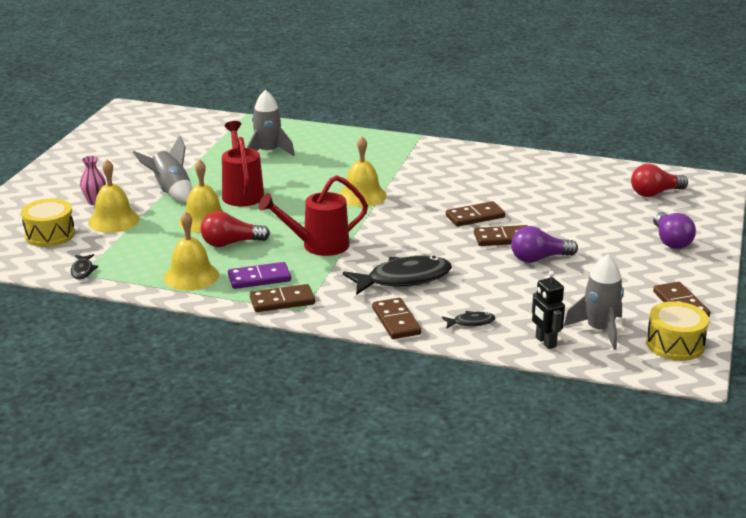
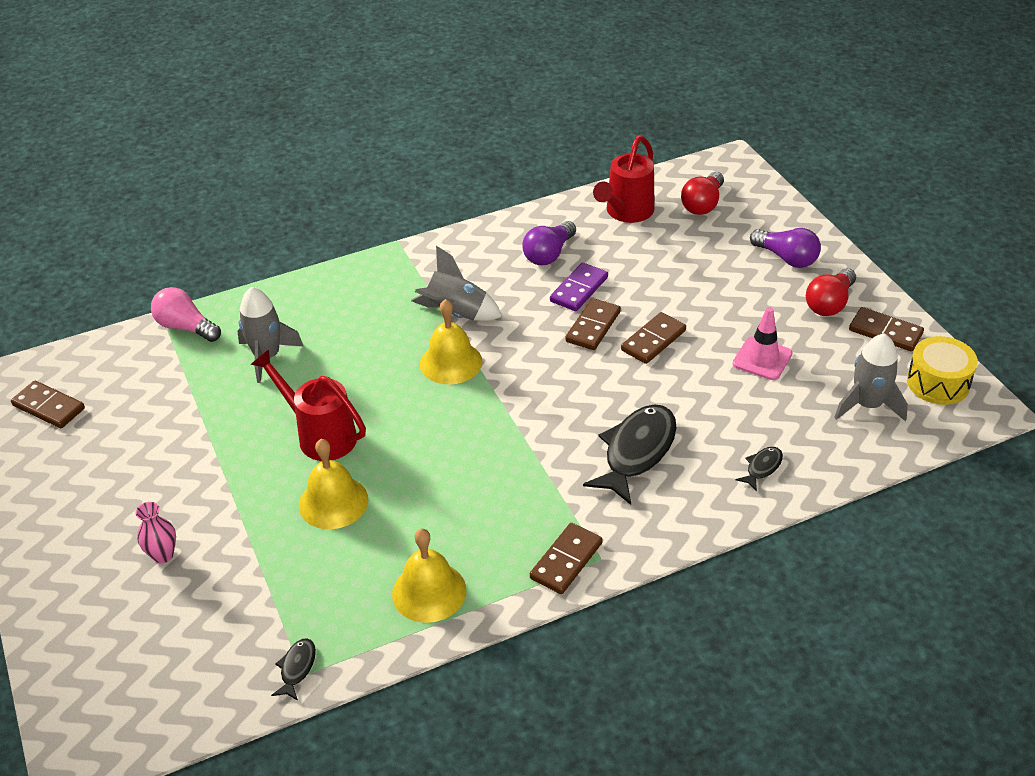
camera: 40 degrees left, 15 degrees up
yellow drum [21,199,75,247] -> none
black fish [71,254,98,279] -> black fish turned 120 degrees counterclockwise [271,638,316,701]
yellow bell [88,159,140,233] -> none
grey rocket [133,135,192,203] -> grey rocket moved to [411,246,502,321]
red light bulb [201,211,270,247] -> red light bulb moved to [806,268,856,316]
purple domino [228,262,291,289] -> purple domino moved to [550,262,608,311]
red watering can [259,175,368,256] -> red watering can moved to [593,135,655,223]
brown domino [372,298,421,339] -> brown domino moved to [11,381,85,428]
purple light bulb [511,226,578,263] -> purple light bulb moved to [523,221,576,265]
black robot [532,271,565,349] -> none
none -> pink light bulb [151,287,221,342]
none -> pink traffic cone [733,307,793,380]

